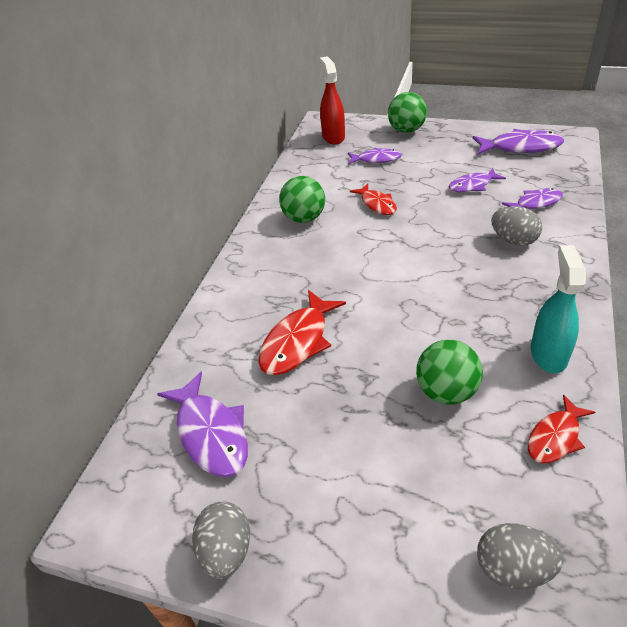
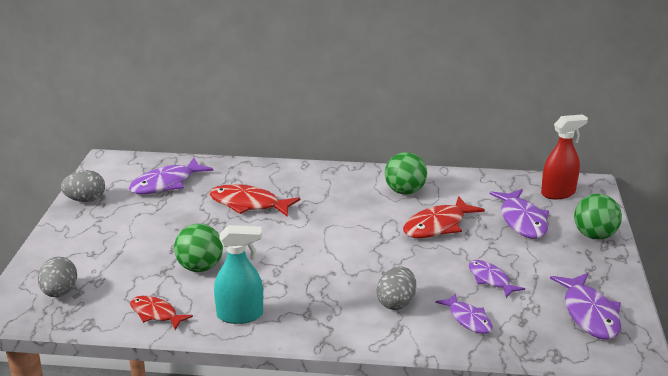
camera: 75 degrees right, 15 degrees down
purple fish [348,148,402,165] -> purple fish [490,189,549,239], size x1.59
red fish [350,184,397,215] -> red fish [403,196,485,238], size x1.59

